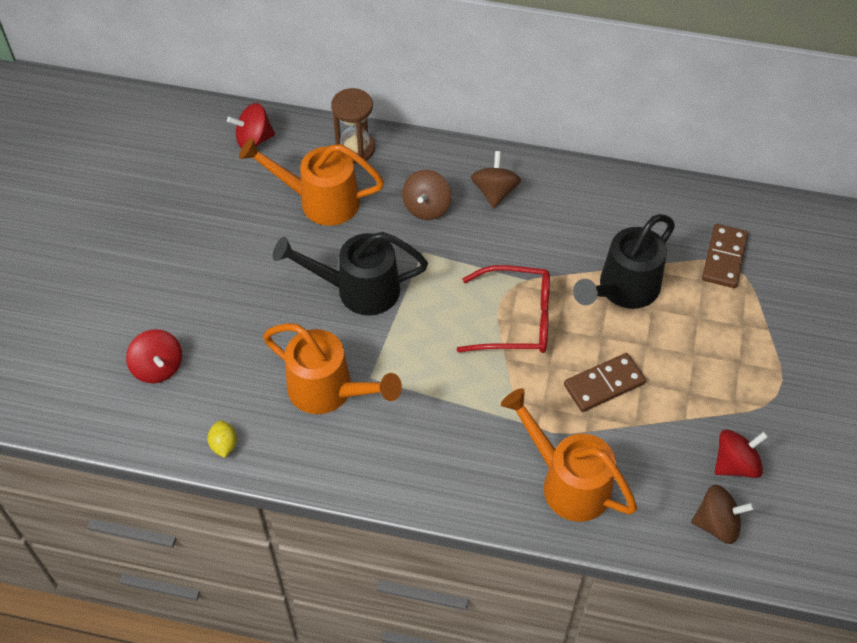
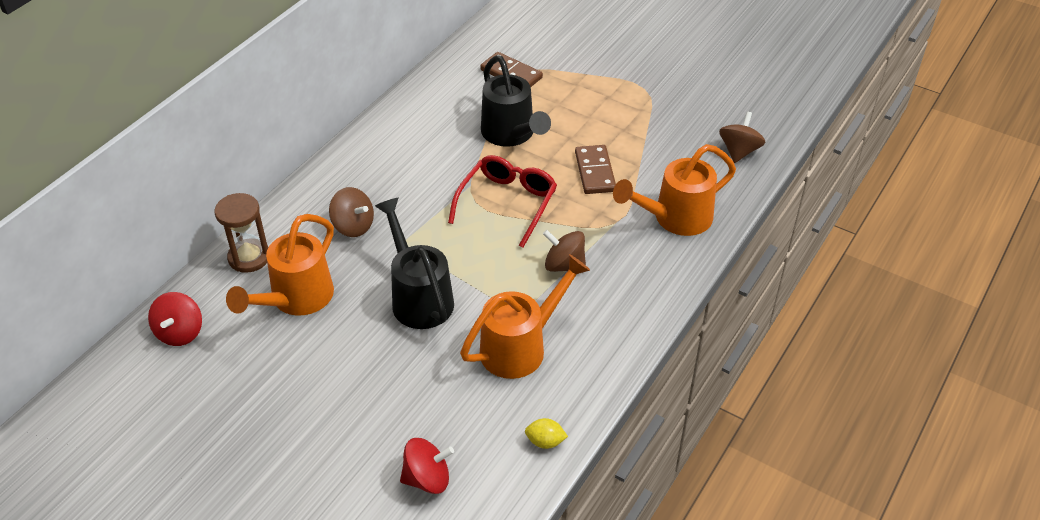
camera: 70 degrees left, 10 degrees down
black watering can [273,232,428,315] -> black watering can turned 135 degrees clockwise [375,198,454,329]
brown spinning top [471,151,521,208] -> brown spinning top moved to [543,230,586,272]
red spinning top [715,430,769,478] -> none

